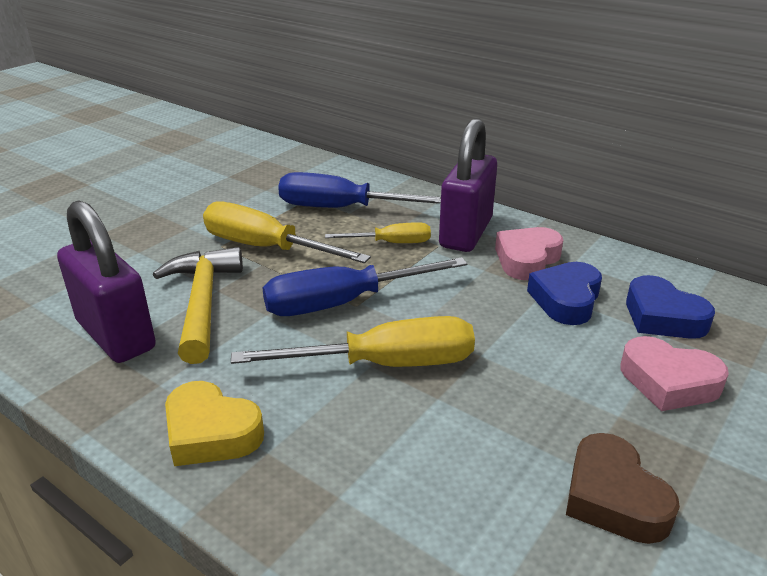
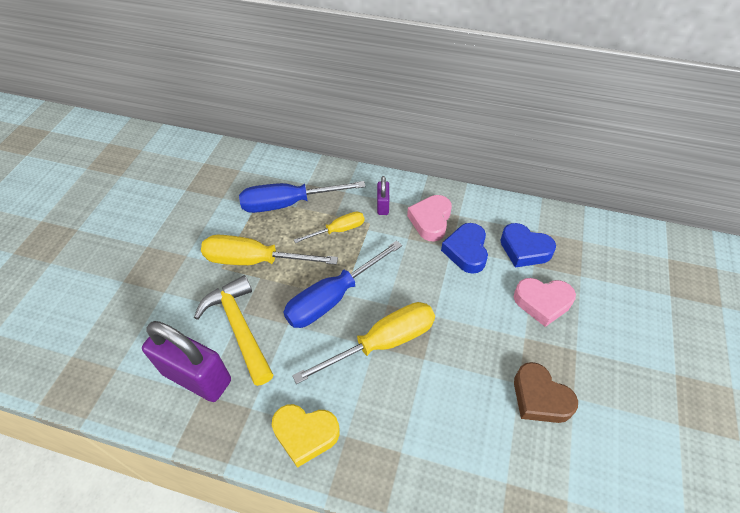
camera: 20 degrees left, 20 degrees up
purple padlock [439,118,497,252] -> purple padlock [377,176,389,215], size x0.47

